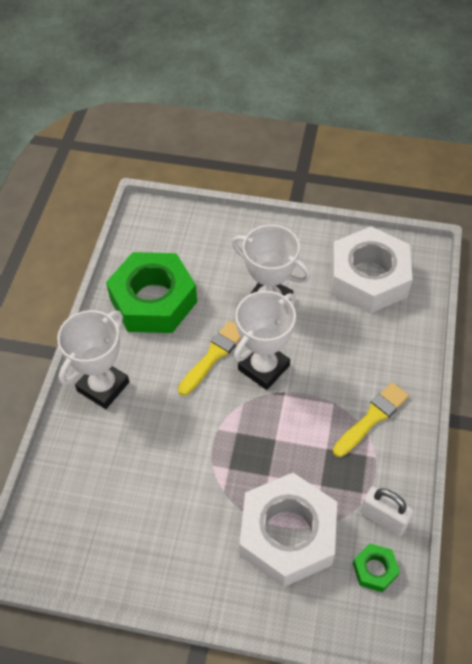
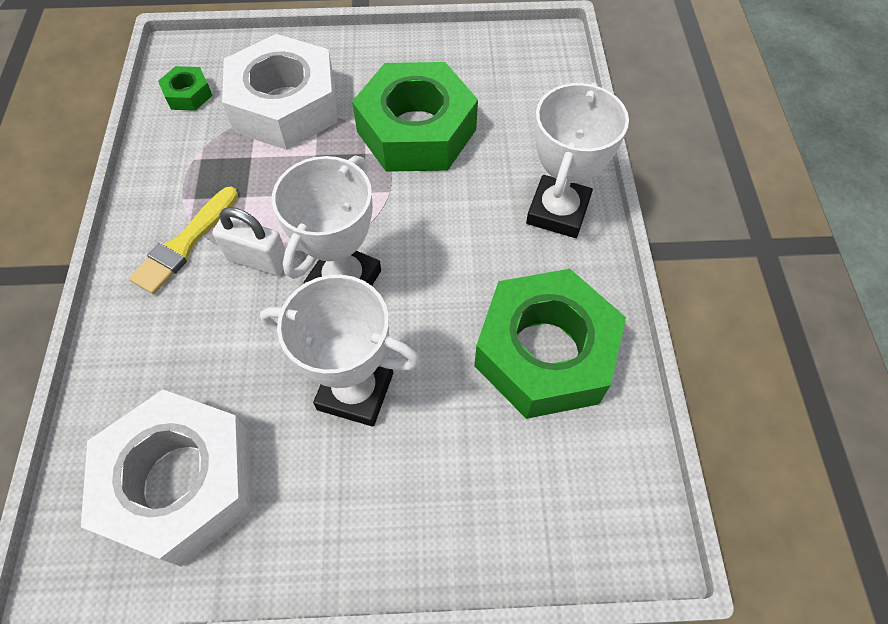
camera: 165 degrees right, 5 degrees up
yellow brush [178,321,241,396] -> none
white padlock [360,486,414,536] -> white padlock moved to [213,207,285,276]
none -> green nut [352,62,478,172]

